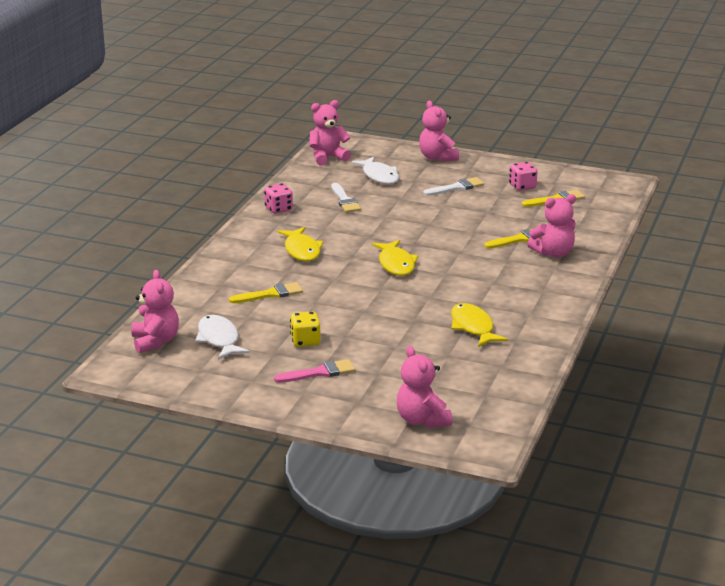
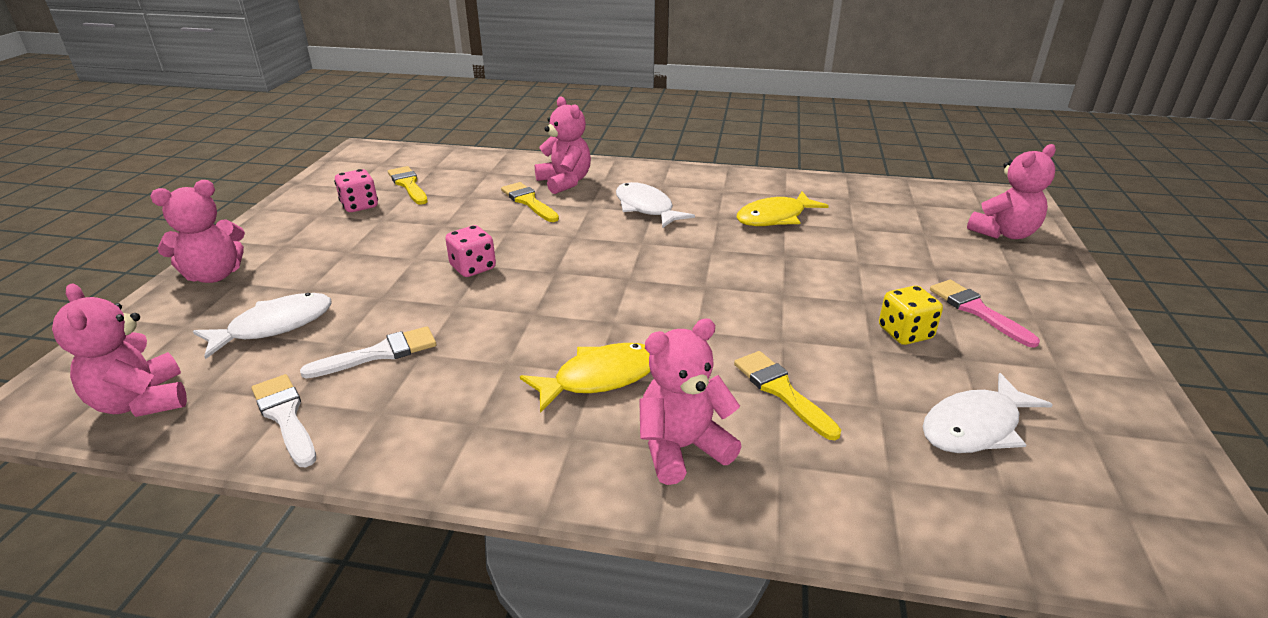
camera: 100 degrees left, 5 degrees up
pink teddy bear [132,270,179,353] -> pink teddy bear moved to [639,318,742,485]
pink dice [264,183,293,214] -> pink dice moved to [445,225,496,277]
yellow fish [372,240,418,276] -> none
white brush [423,177,484,196] -> white brush moved to [252,374,316,467]
none -> white fish [616,182,695,228]

